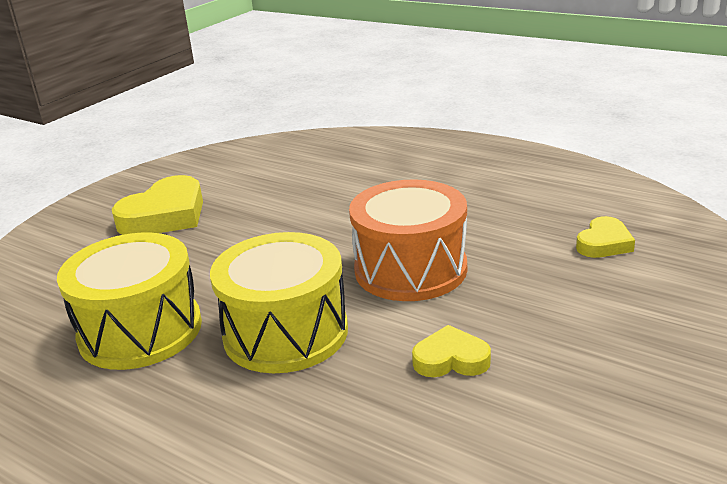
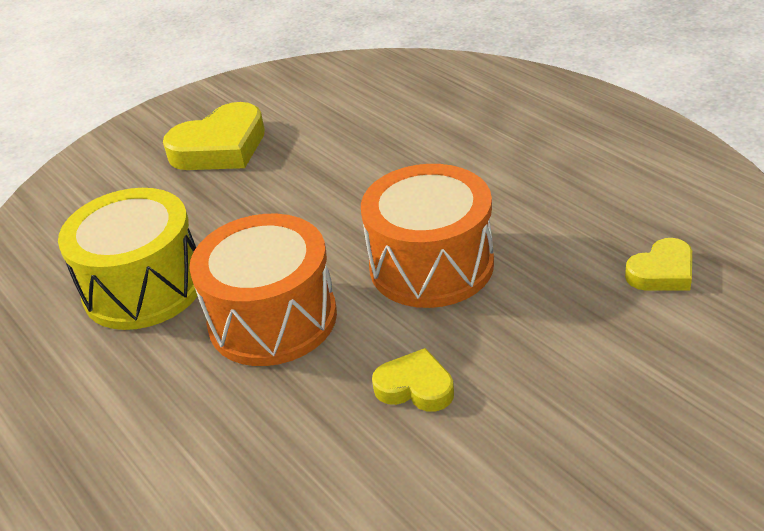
camera: 20 degrees right, 10 degrees up
yellow drum [210,232,348,373] -> orange drum [189,214,337,366]

